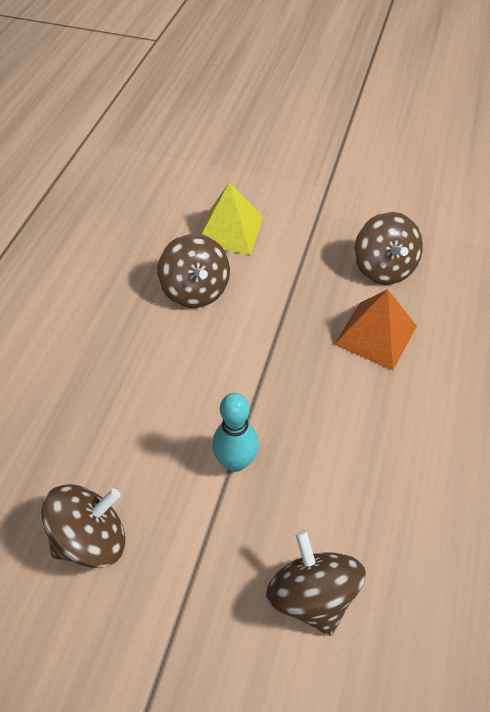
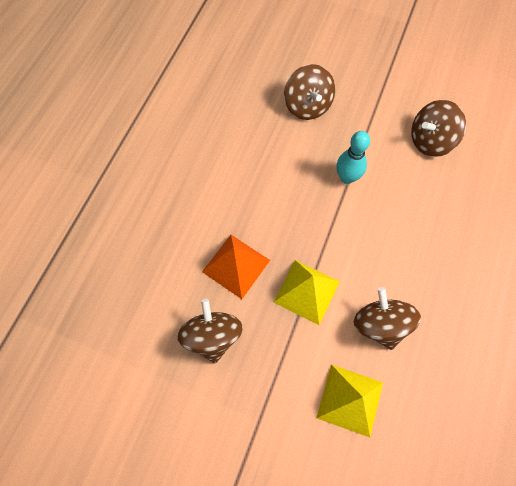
camera: 175 degrees left, 15 degrees up
none -> yellow pyramid [273,260,340,325]

